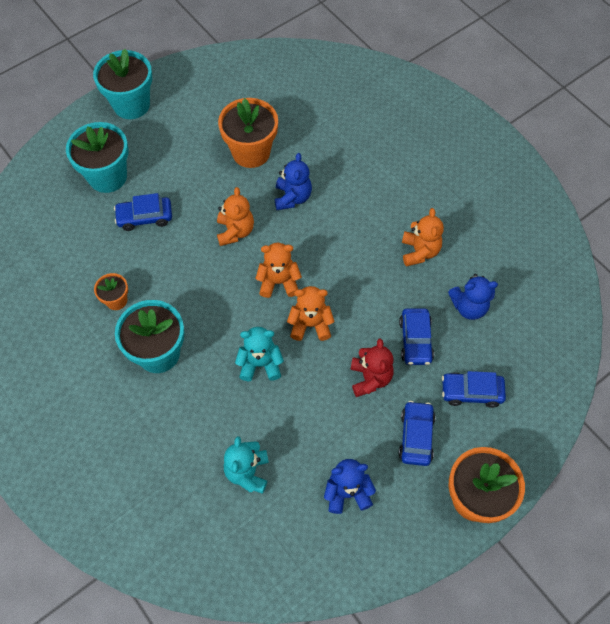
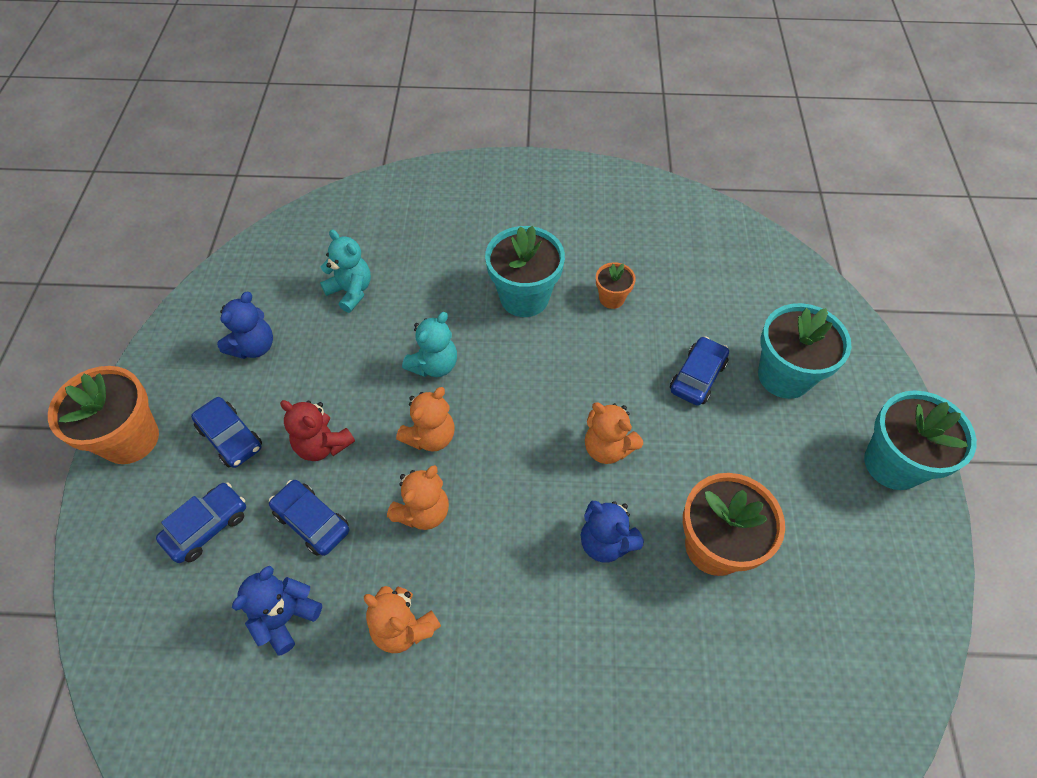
camera: 130 degrees right, 5 degrees down
orange teddy bear [255,243,302,298] -> orange teddy bear moved to [387,465,449,530]

